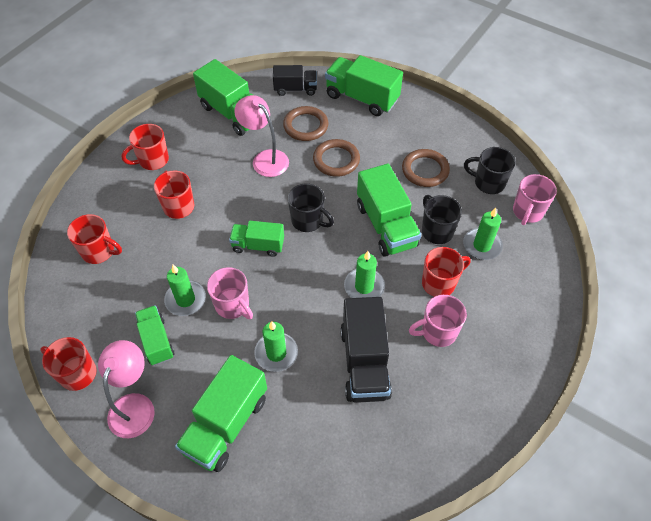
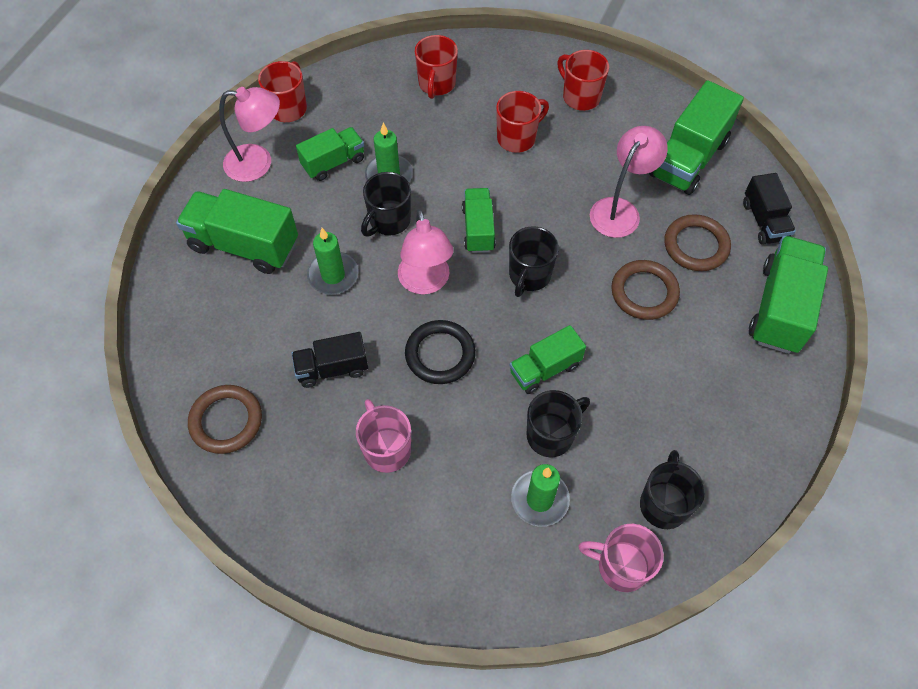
camera: 80 degrees right, 5 degrees up
pink mug [207,267,253,319] -> black mug [361,172,411,237]
black truck [340,297,392,403] -> black truck [291,332,368,388], size x0.61
green candle [344,251,385,298] -> black ring [405,320,476,384]
green truck [357,164,421,257] -> green truck [510,325,586,394], size x0.61
brown ring [402,149,450,187] -> brown ring moved to [188,385,262,454]
red mug [422,247,471,297] -> none
none -> pink lamp [398,209,454,295]

